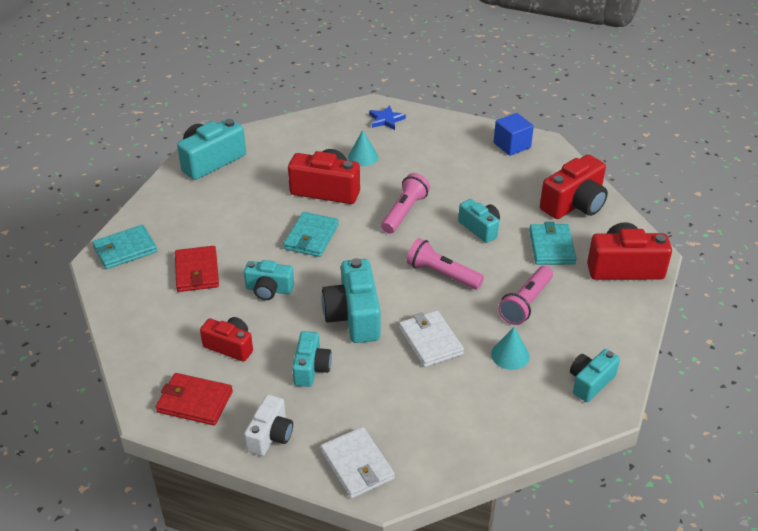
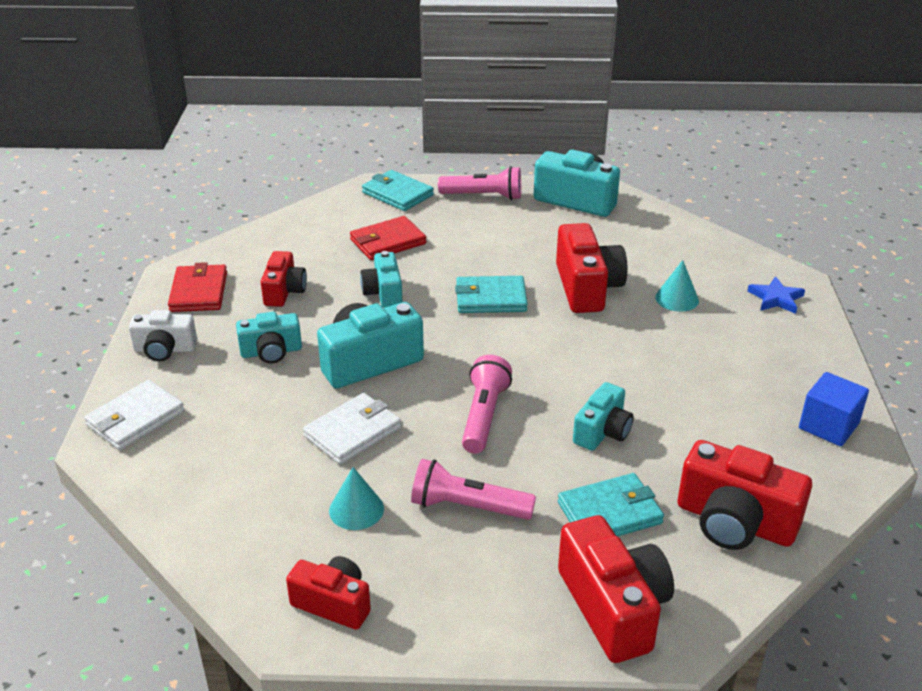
camera: 70 degrees right, 5 degrees down
pink flashlight [381,173,430,234] -> pink flashlight moved to [438,166,521,200]
turquoise camera [570,349,620,402] -> red camera [286,556,371,630]

